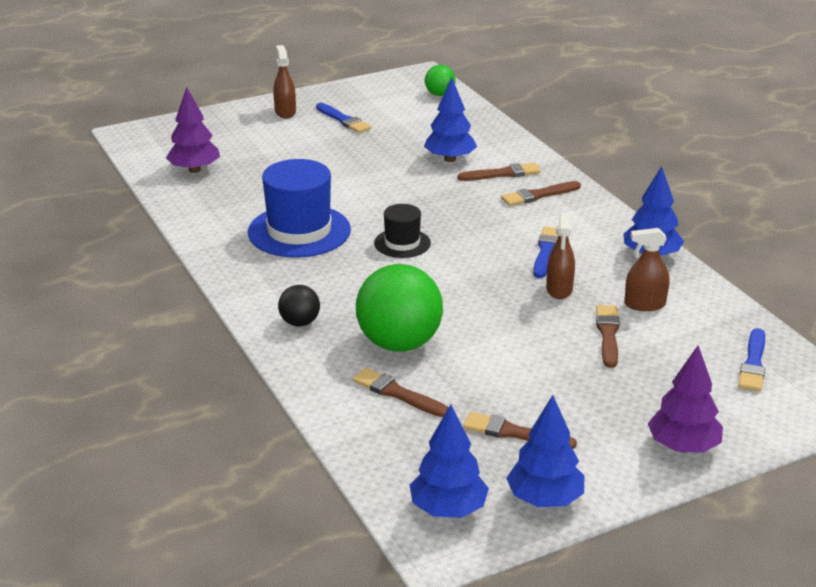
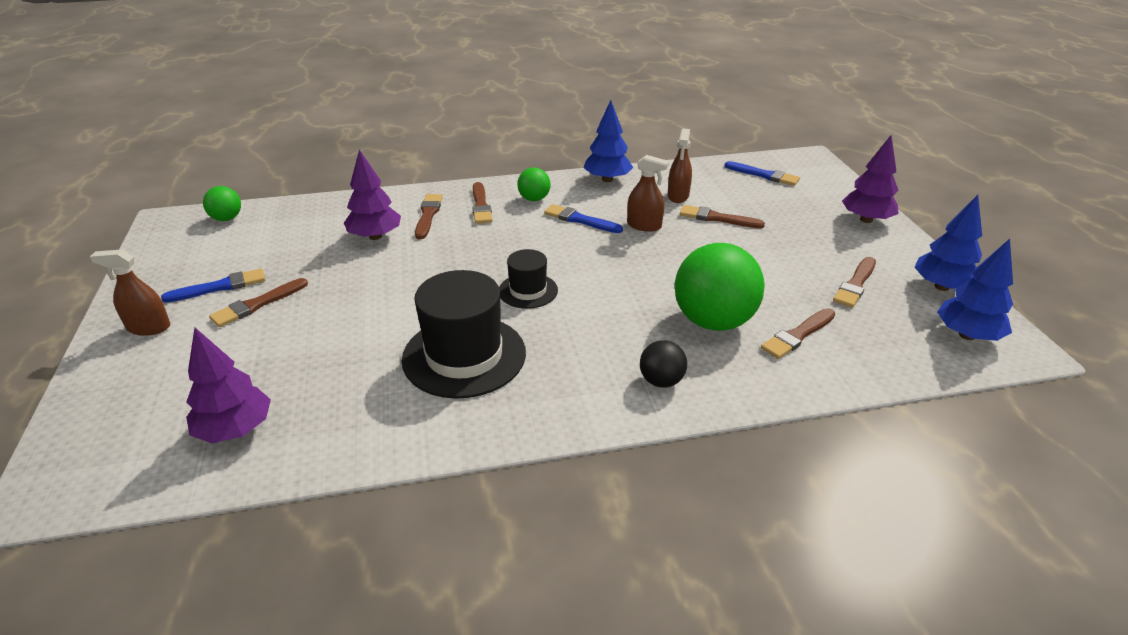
camera: 75 degrees left, 5 degrees up
blue hat [248,159,351,258] -> black hat [402,270,526,399]
blue tree [424,77,477,162] -> purple tree [344,149,401,240]
none -> brown brush [209,278,308,327]
none -> green ball [517,168,551,201]

